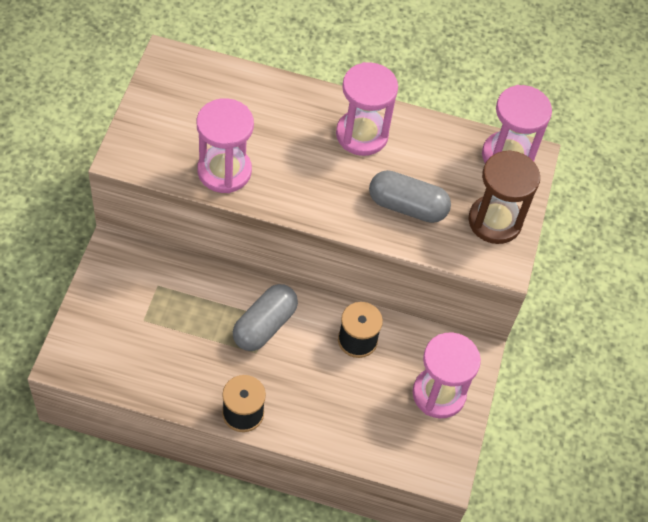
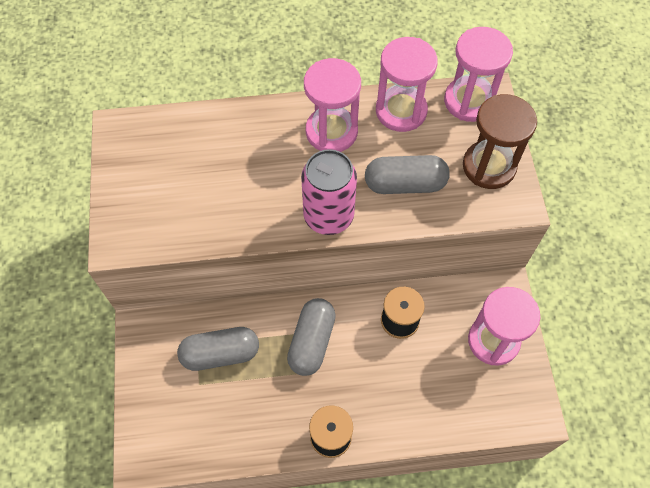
camera: 15 degrees left, 5 degrees up
pink hourglass [196,98,254,193] -> pink hourglass moved to [376,37,438,132]
none -> grey capsule [177,327,259,371]
none -> pink can [301,149,357,235]

